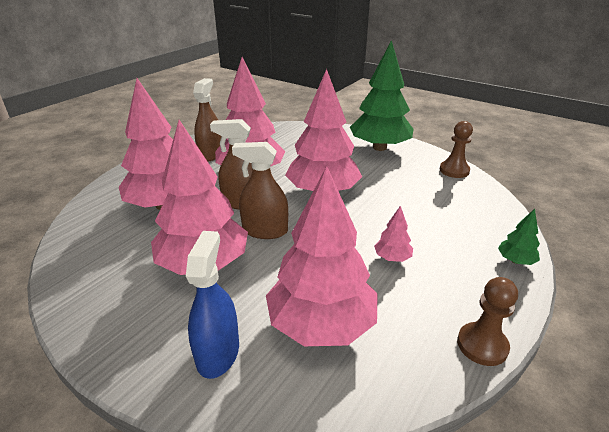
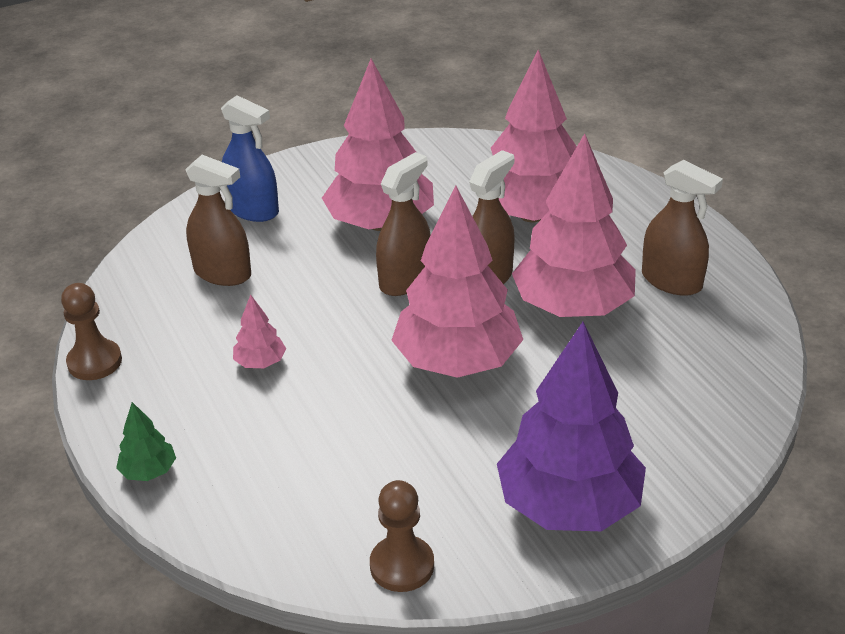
camera: 120 degrees right, 5 degrees up
pink tree [266,166,378,346] -> brown spray bottle [185,155,251,286]
green tree [350,40,413,151] -> purple tree [497,322,646,531]

